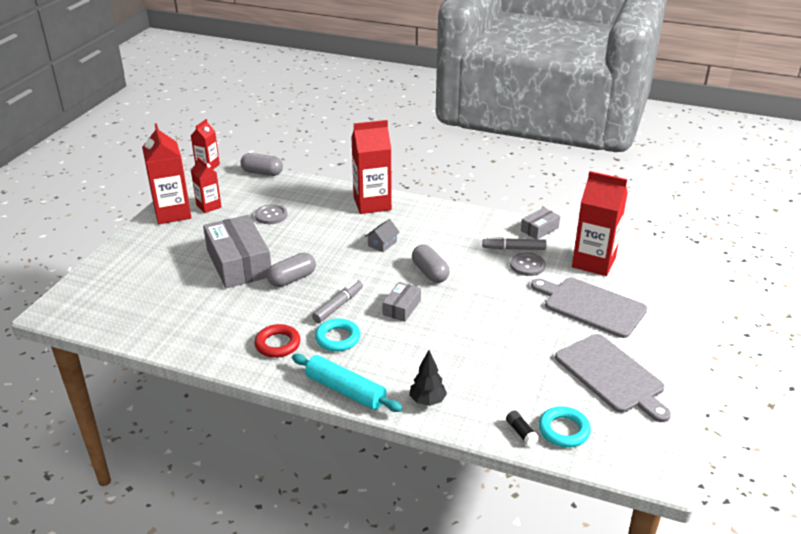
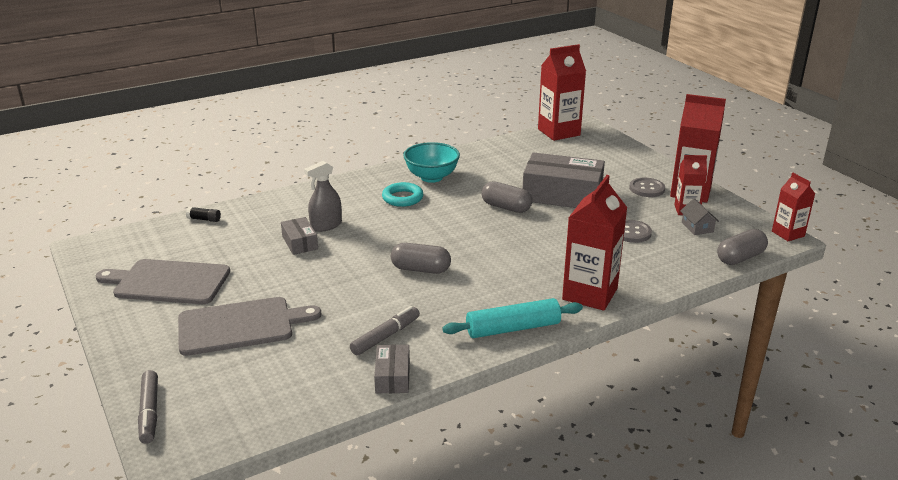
camera: 130 degrees right, 5 degrees down
red ring [254,324,301,358] -> turquoise bowl [403,142,460,183]
grey capsule [267,253,316,287] -> grey capsule turned 60 degrees counterclockwise [482,181,532,213]
turquoise rolling pin [292,354,403,412] -> turquoise rolling pin moved to [442,298,583,338]
grey marker [312,280,363,323] -> grey marker moved to [138,370,158,444]
grey house [365,219,399,252] -> grey house moved to [680,198,719,235]
grey box [382,282,421,322] -> grey box moved to [281,217,318,255]
black tree [409,350,447,406] -> none
grey button [510,253,546,276] -> grey button moved to [629,178,665,197]
turquoise ring [539,407,591,447] -> none
red carton [572,171,628,276] -> red carton moved to [538,44,586,141]
none -> grey spray bottle [304,161,342,232]

